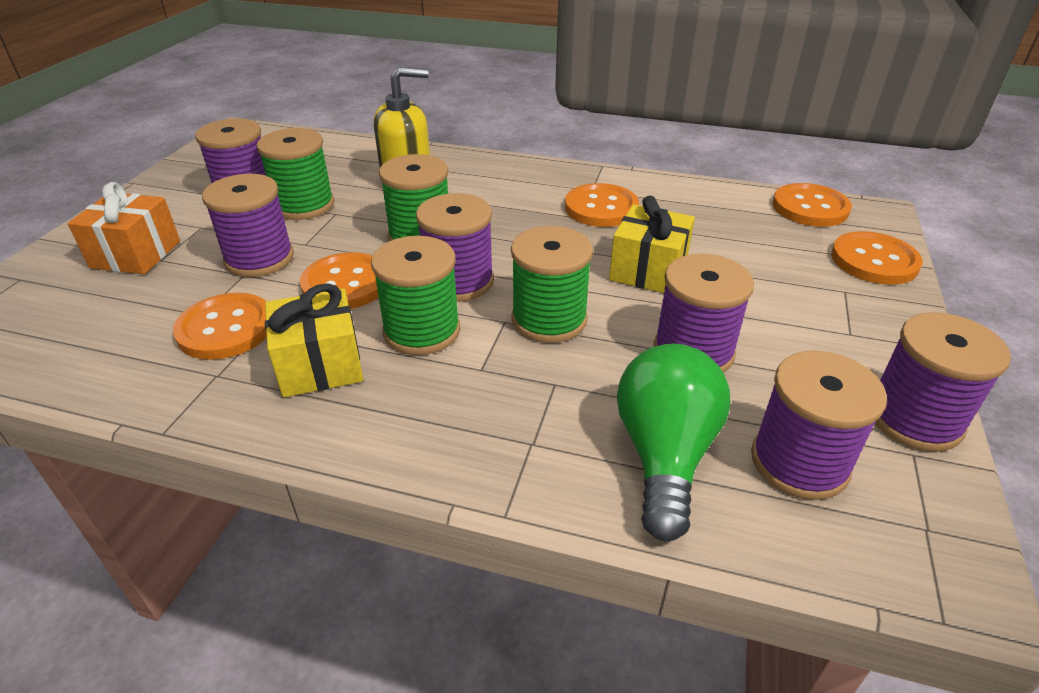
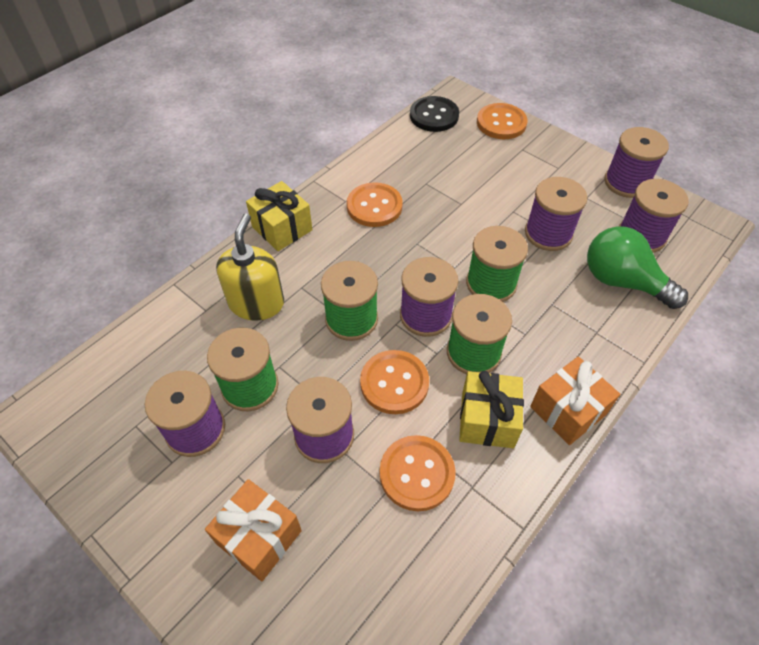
camera: 65 degrees left, 15 degrees up
yellow gift [609,196,695,293] -> yellow gift moved to [246,181,312,251]
orange button [773,183,852,227] -> black button [410,96,459,132]
none -> orange gift [530,356,620,445]

